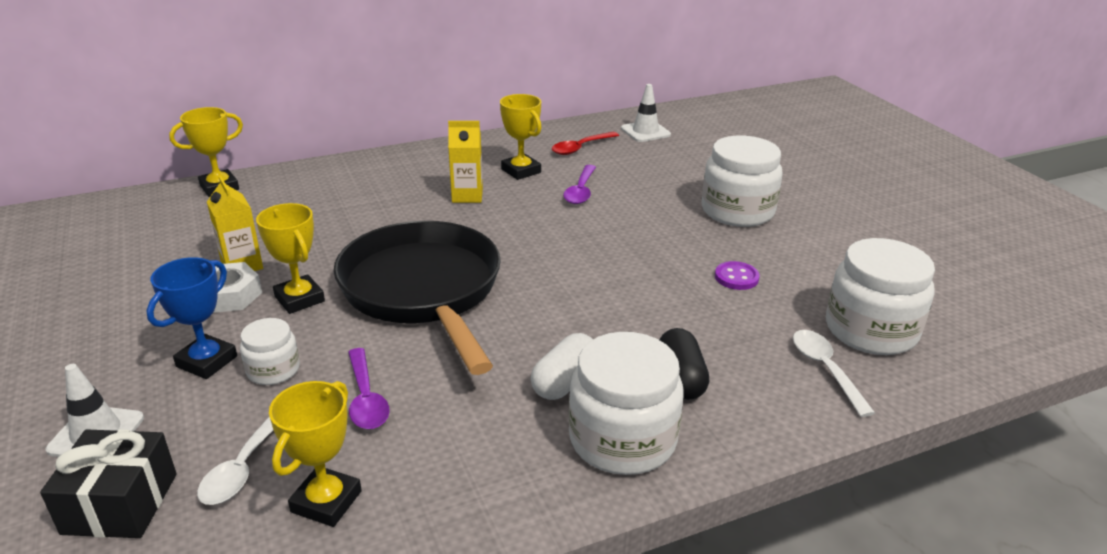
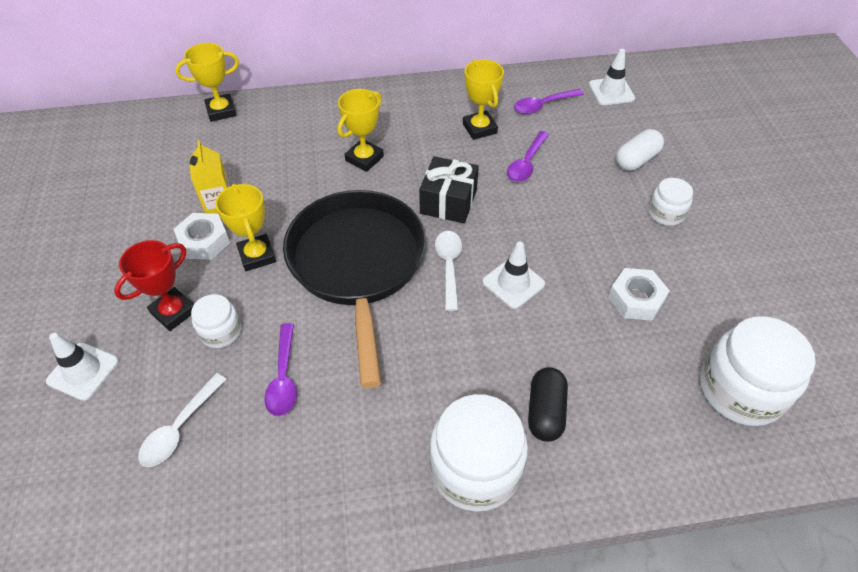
camera: 15 degrees right, 20 degrees up
black gift [40,429,177,538] -> black gift moved to [419,156,479,223]
blue trophy [146,257,237,379] -> red trophy [114,240,194,331]
yellow trophy [269,381,362,527] -> yellow trophy moved to [337,89,384,172]
yellow carton [448,121,483,203] -> none
white capsule [531,333,593,400] -> white capsule moved to [616,129,664,171]
red spoon [552,132,619,155] -> purple spoon [514,89,584,114]
white jar [702,136,783,227] -> white jar [648,178,693,226], size x0.53
purple button [715,261,760,290] -> white nut [608,268,670,321]
white spoon [793,330,875,417] -> white spoon moved to [435,231,462,311]
none -> white traffic cone [482,242,545,309]

